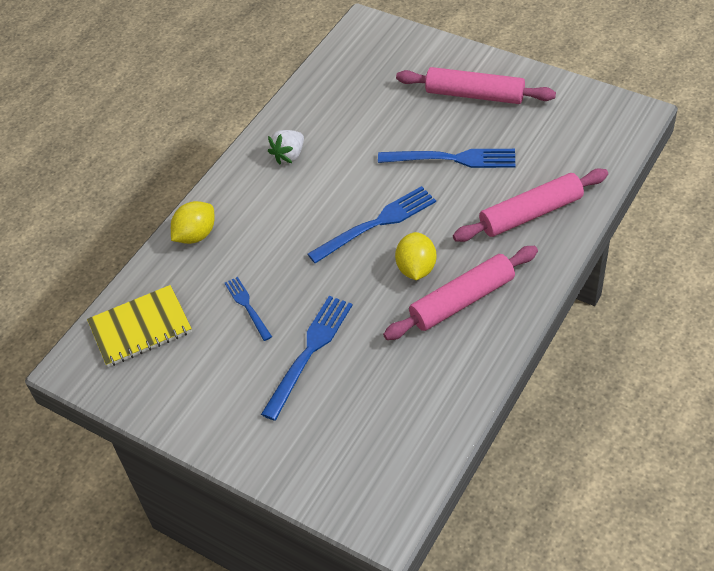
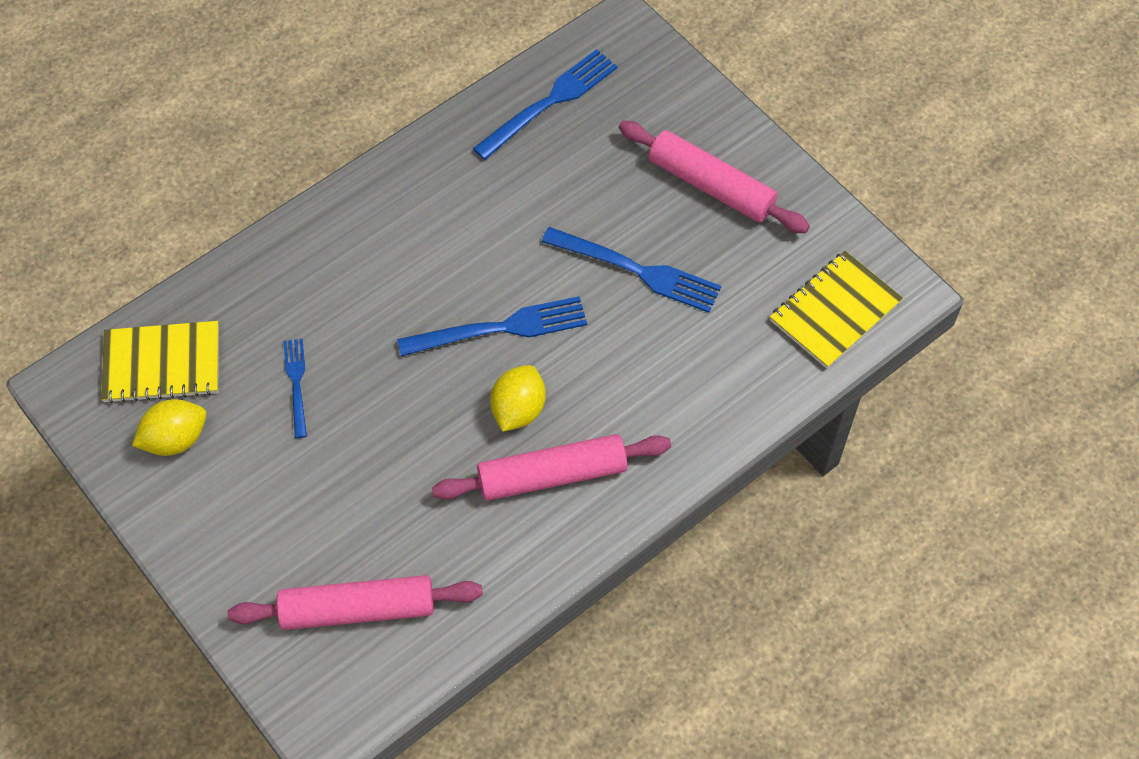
camera: 15 degrees right, 10 degrees up
yellow lemon [171,201,214,244] -> yellow lemon moved to [132,399,206,456]
blue fork [261,296,352,421] -> blue fork moved to [473,49,617,160]
white strawberry [268,130,304,165] -> none
pink rolling pin [453,168,608,242] -> pink rolling pin moved to [228,575,483,630]
none -> yellow notebook [770,251,903,369]

